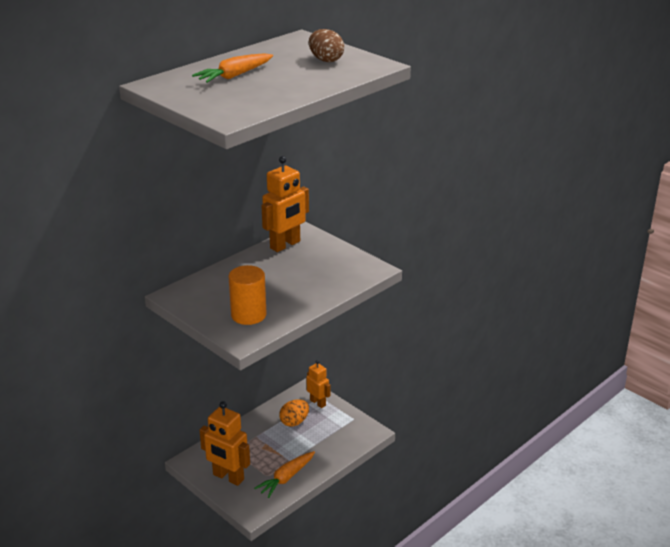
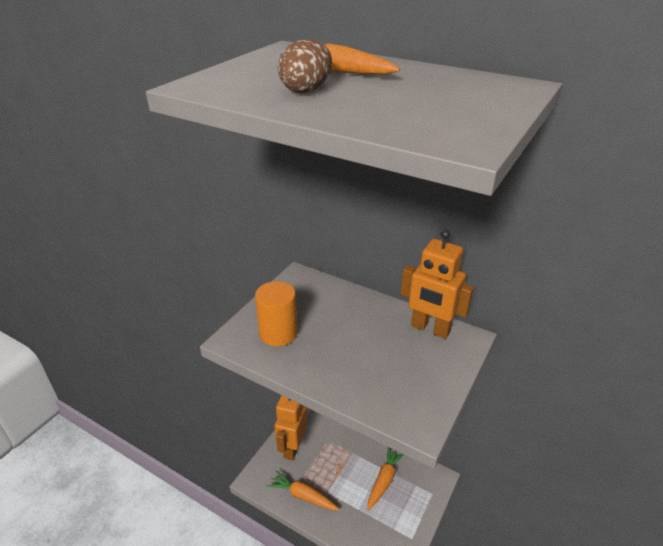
camera: 75 degrees right, 5 degrees up
orange egg [279,399,309,427] -> orange carrot [367,447,404,510]
orange robot [306,360,331,408] -> none
brown egg [309,29,344,62] -> brown egg moved to [278,39,332,93]

